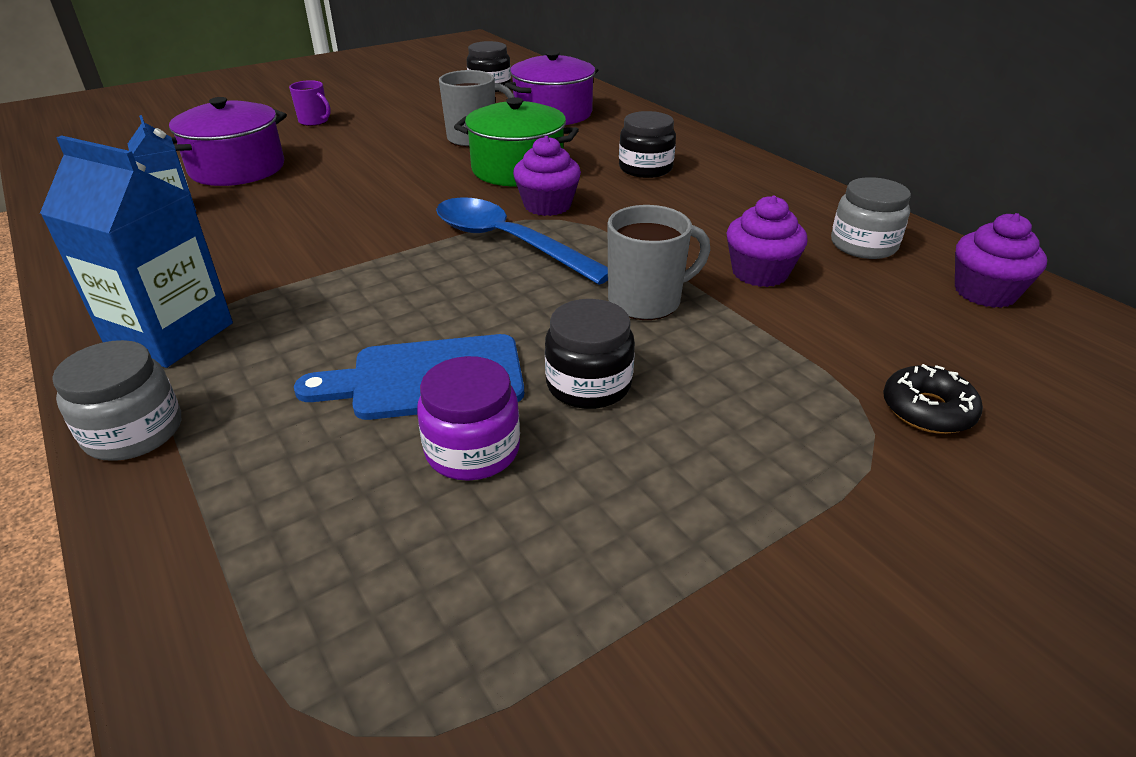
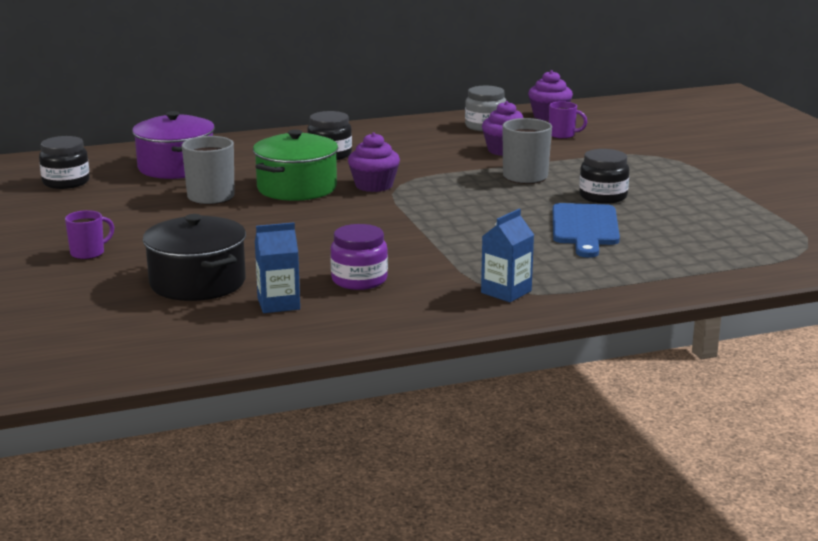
camera: 75 degrees left, 15 degrees down
blue carton [40,135,233,368] -> blue carton [481,209,534,302], size x0.59
grey jar [52,340,181,461] -> none
purple pot [169,97,287,186] -> black pot [143,214,246,301]
purple jar [417,356,520,481] -> purple jar moved to [330,224,388,290]
blue spoon [436,197,608,285] -> none
black donut [883,364,983,434] -> none
none -> purple mug [549,101,587,139]

